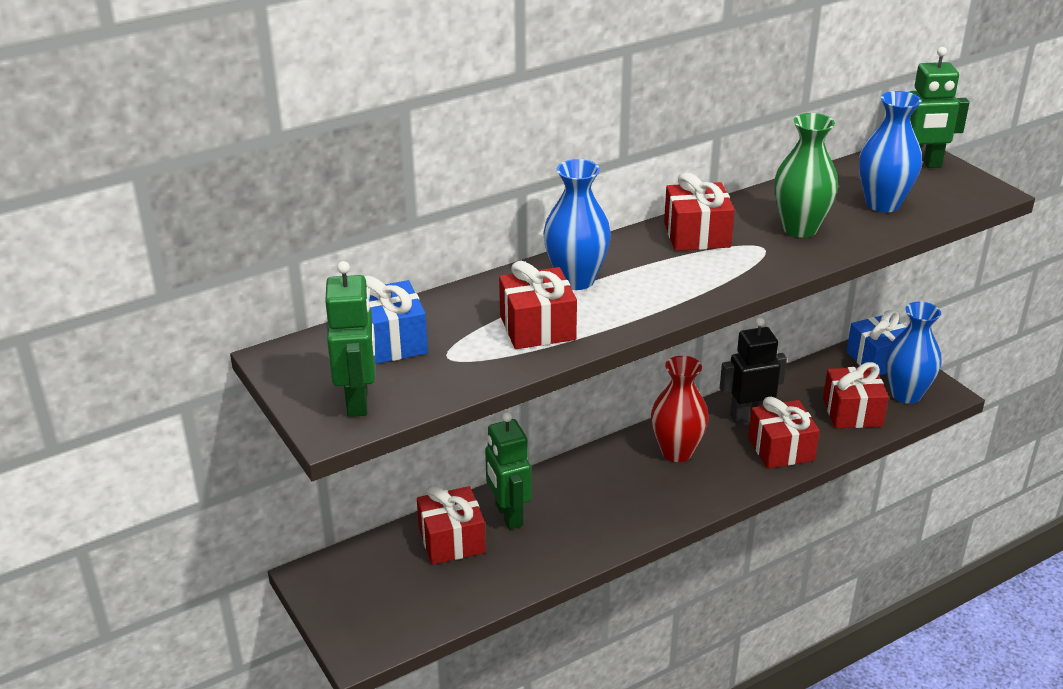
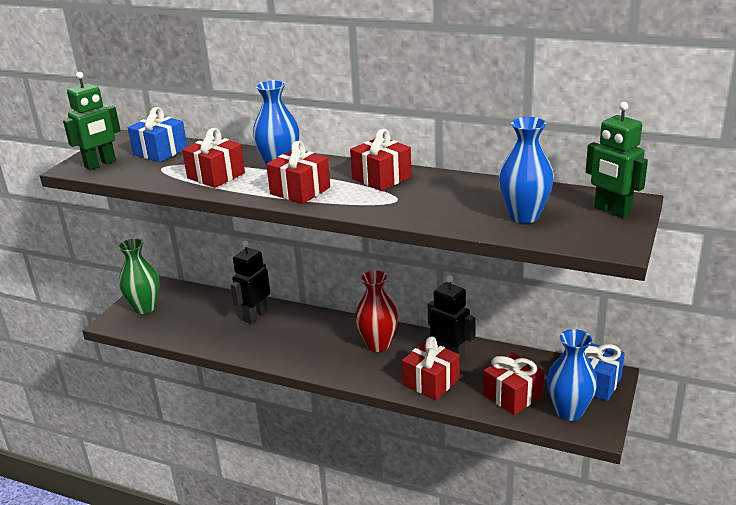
camera: 55 degrees right, 5 degrees down
red gift [417,485,486,565] -> red gift moved to [266,141,330,204]
green robot [485,412,532,529] -> black robot [230,241,270,324]
green vase [774,113,838,238] -> green vase moved to [118,239,160,314]

